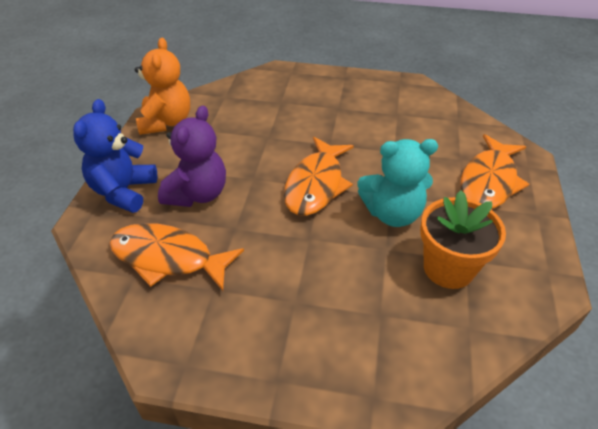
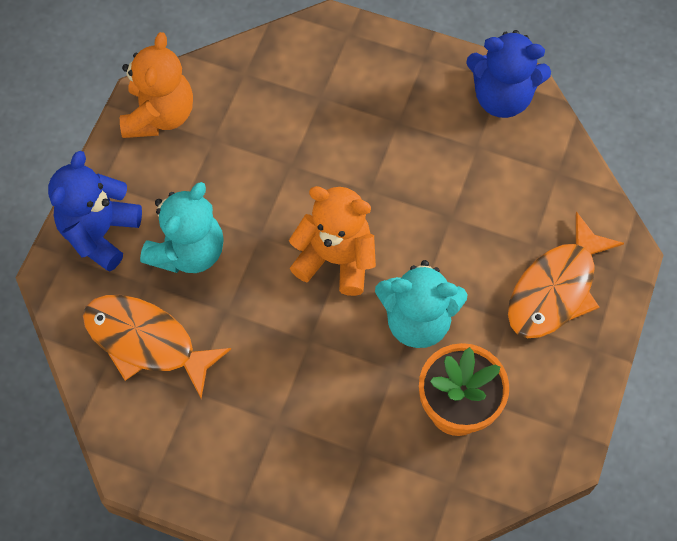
camera: 10 degrees right, 20 degrees up
purple teddy bear [158,106,226,207] -> turquoise teddy bear [140,182,224,273]
orange fish [284,137,354,216] -> orange teddy bear [289,186,376,296]
none -> blue teddy bear [466,30,551,118]

